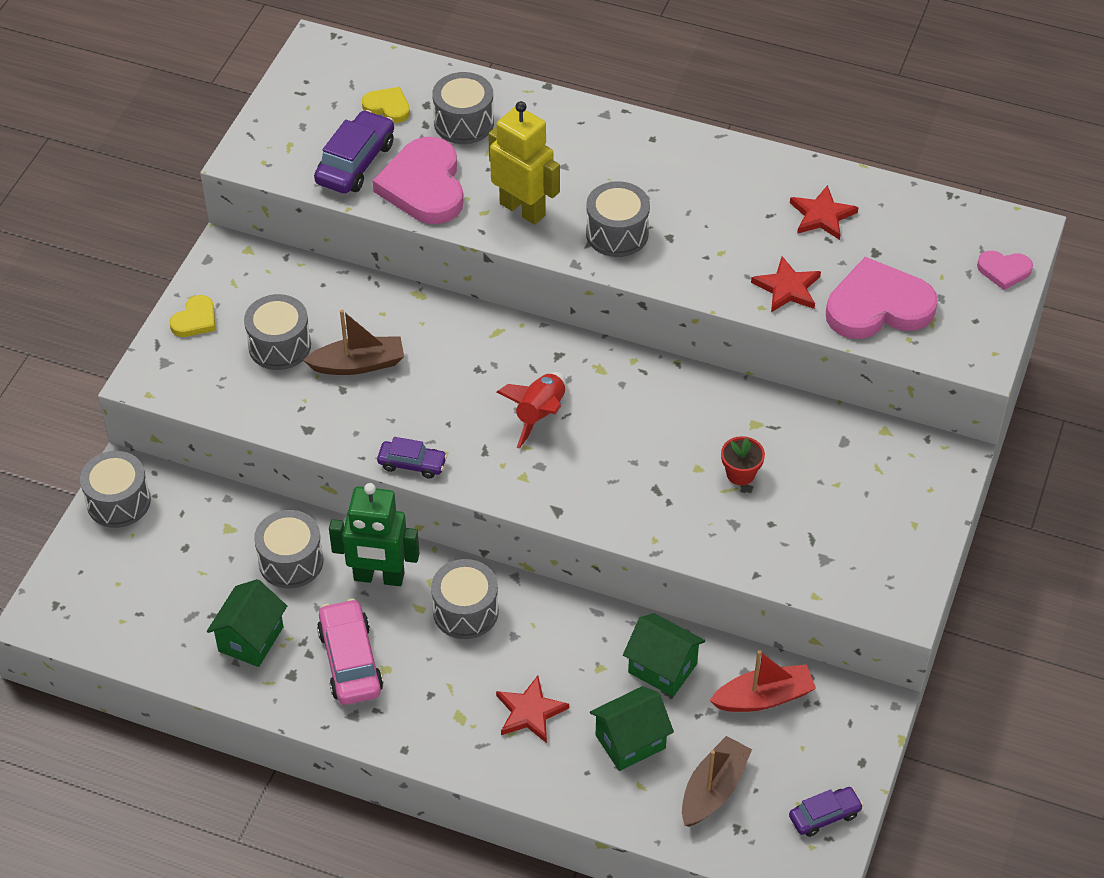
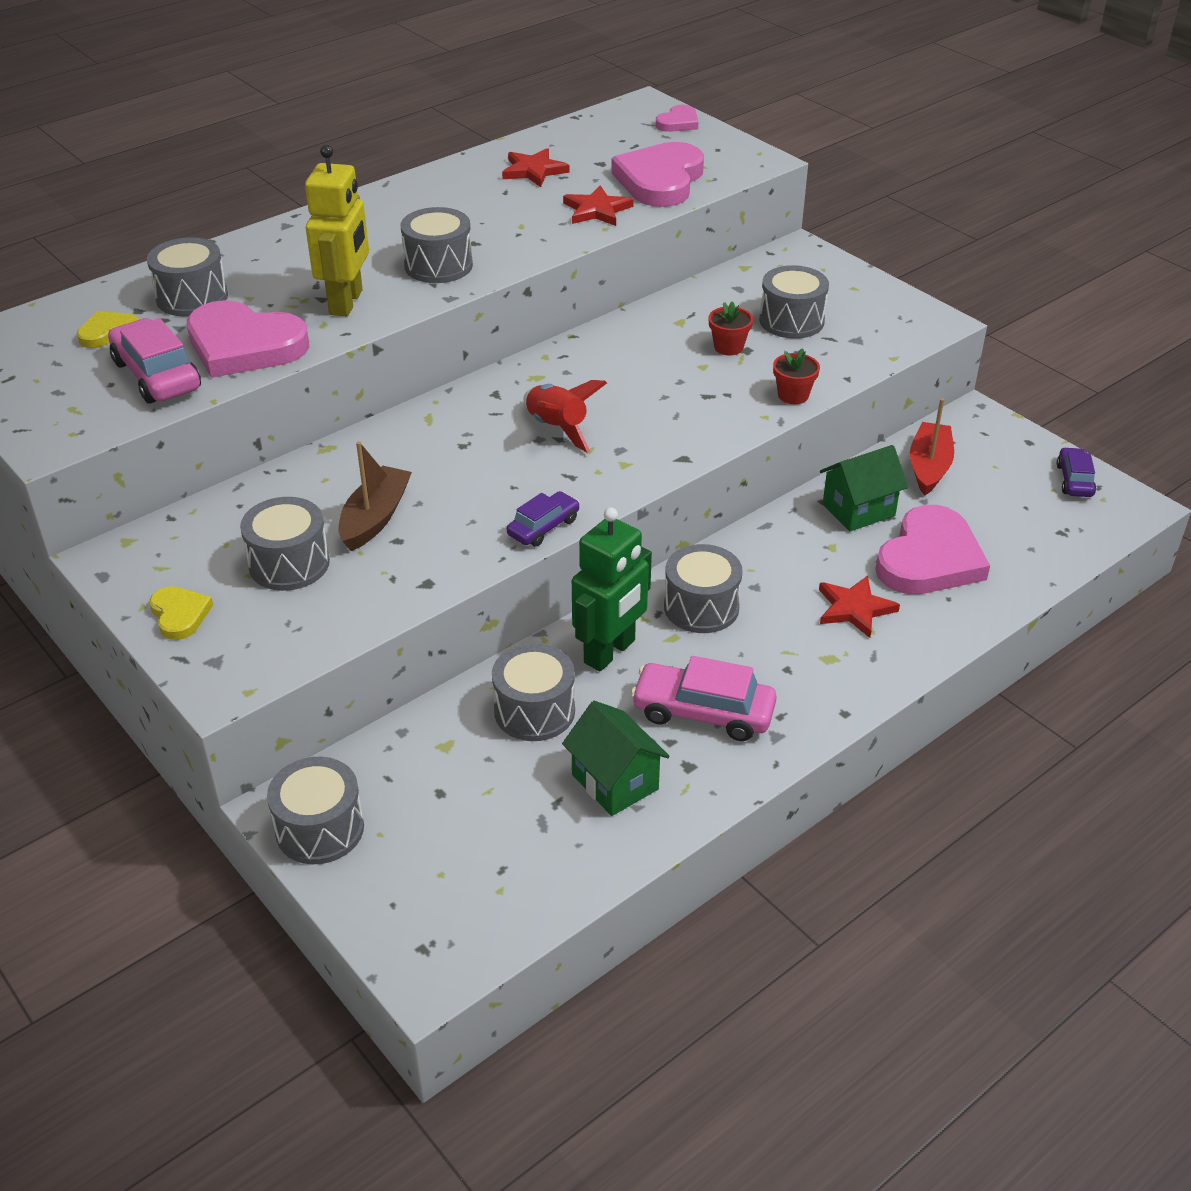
camera: 60 degrees left, 10 degrees down
purple car [314,110,394,194] -> pink car [108,318,201,404]
yellow robot [488,101,560,225] -> yellow robot turned 120 degrees clockwise [305,145,369,316]
green house [590,686,674,771] -> pink heart [875,505,990,594]
brown boat [682,736,752,827] -> none
none -> grey drum [759,265,829,339]
none -> red flower pot [773,348,820,404]

